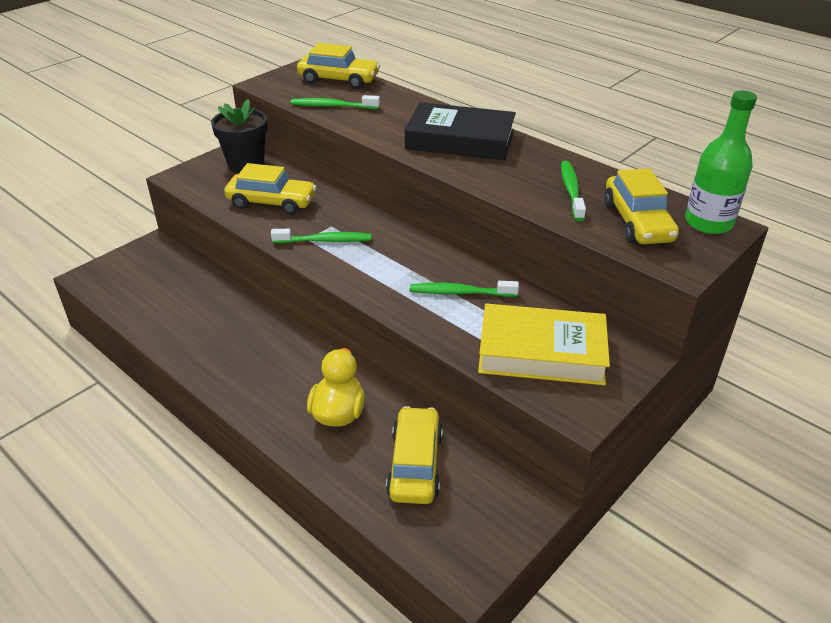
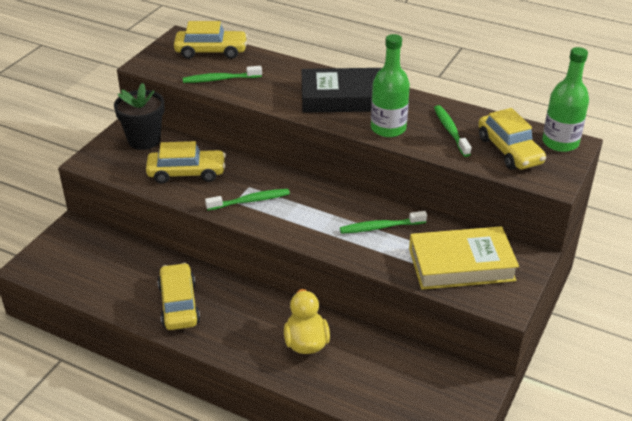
camera: 15 degrees left, 0 degrees up
yellow car [386,406,443,504] -> yellow car moved to [157,263,200,330]
none -> green bottle [371,34,410,137]

